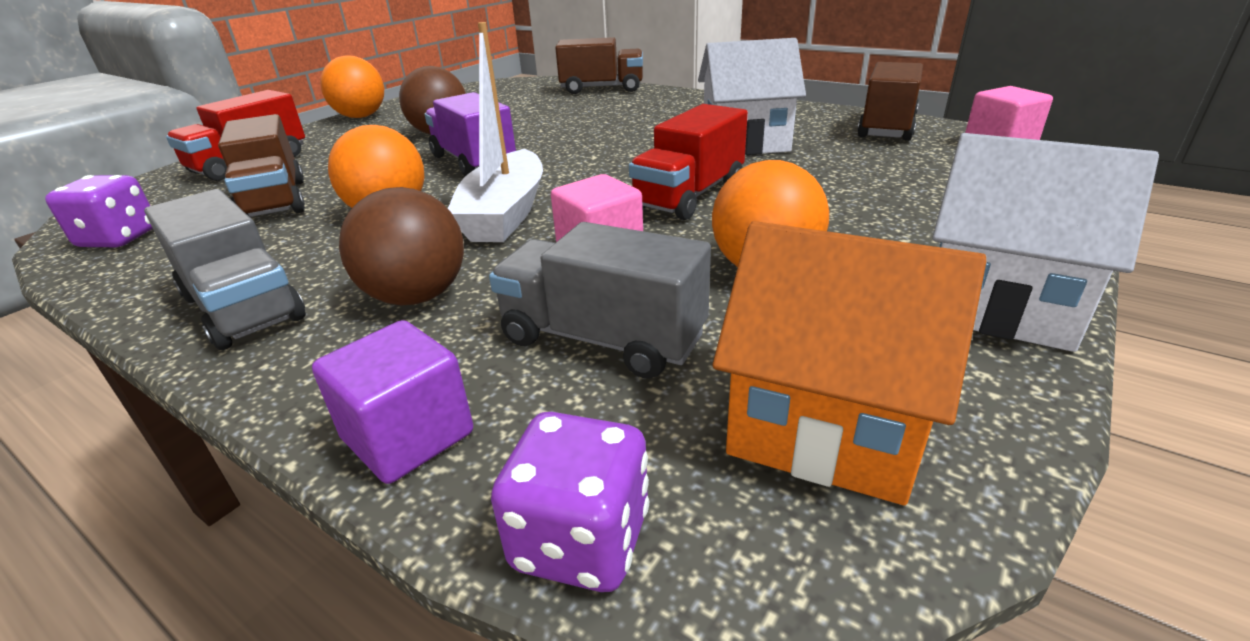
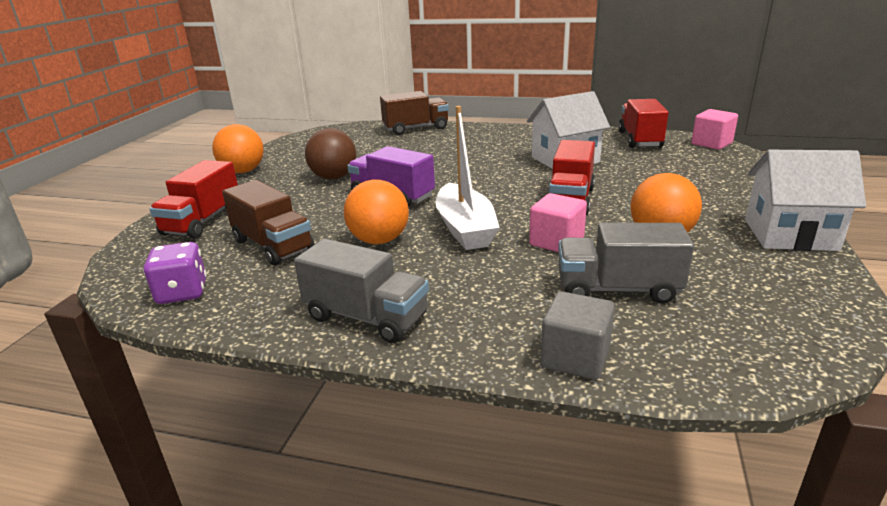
camera: 20 degrees left, 5 degrees down
purple cube [312,320,473,484] -> grey cube [541,291,615,380]
brown ball [339,187,464,305] -> none
purple dice [491,412,649,592] -> none
orange house [713,221,986,505] -> none
brown truck [857,62,923,141] -> red truck [618,99,668,148]

